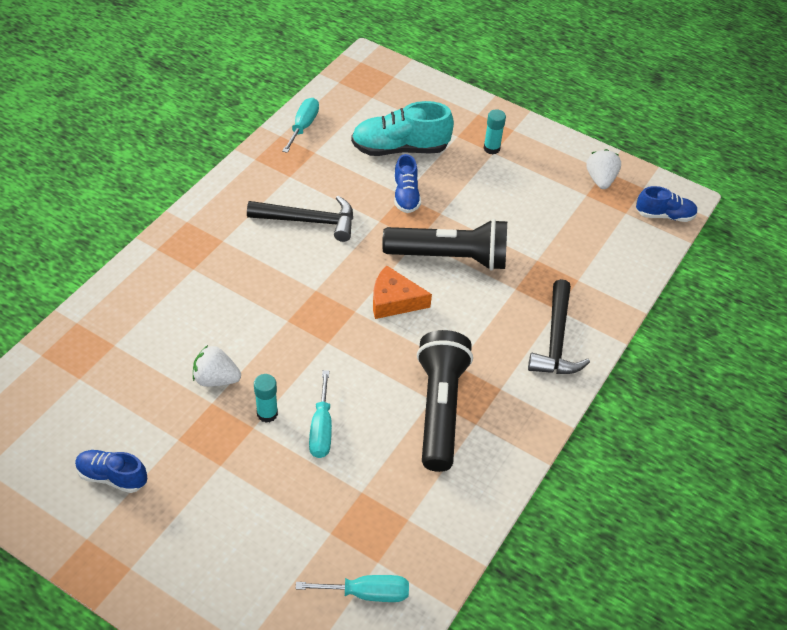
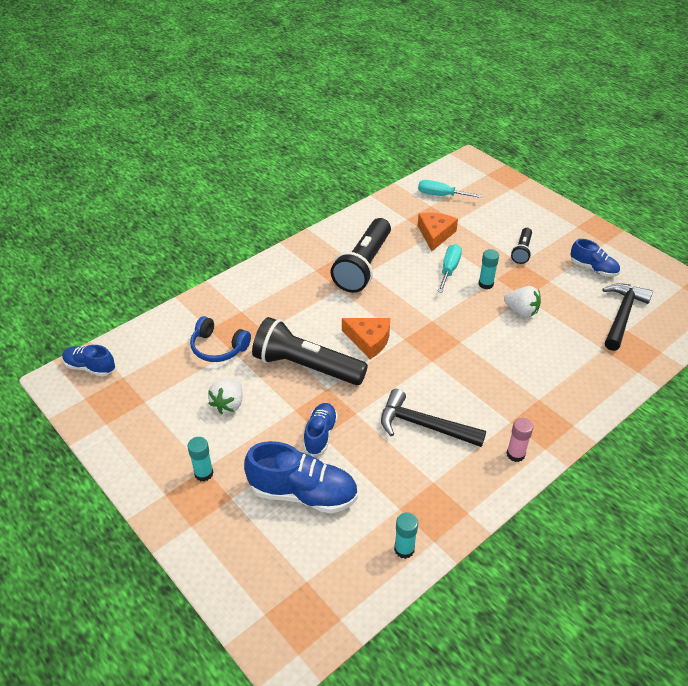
camera: 160 degrees left, 5 degrees down
turquoise screwdriver [282,98,319,153] -> turquoise glue stick [394,512,418,559]
turquoise shoe [351,101,454,156] -> blue shoe [244,441,358,513]
black hammer [528,279,590,374] -> black hammer moved to [603,283,653,351]
white strawberry [586,149,621,189] -> white strawberry moved to [208,379,243,414]
none -> blue headphones [190,316,251,362]
none -> orange cheese [418,213,458,251]
none -> pink glue stick [507,418,533,462]
none -> black flashlight [511,228,532,264]

